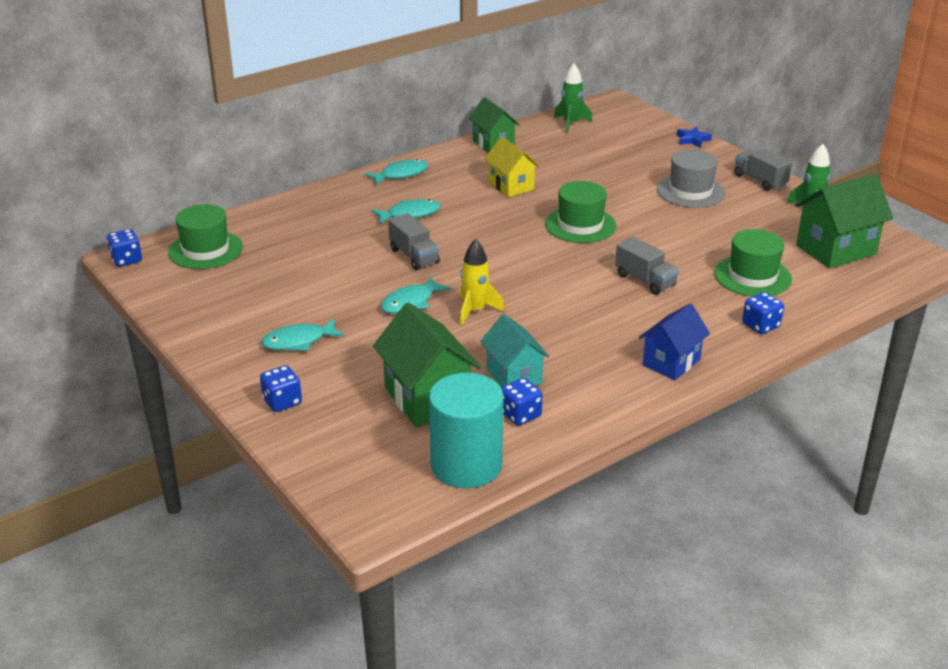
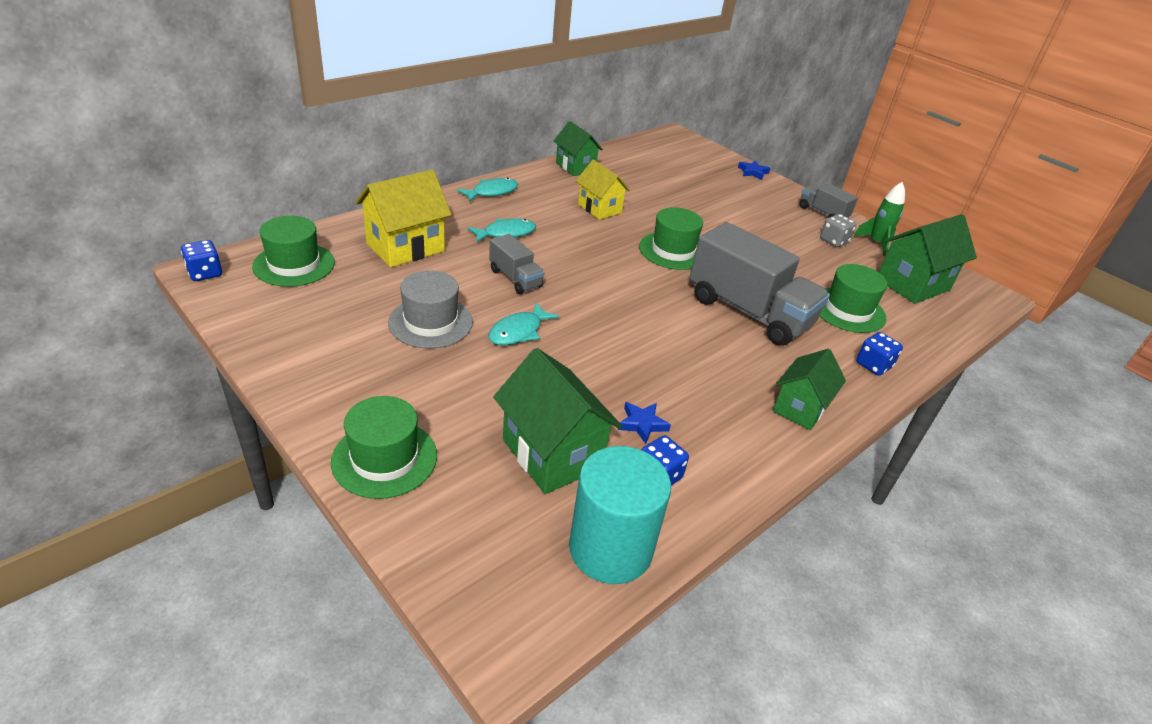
camera: 10 degrees left, 5 degrees up
blue dice [260,365,302,412] -> green hat [331,396,437,499]
turquoise fish [262,318,344,351] -> none
yellow rocket [460,239,504,326] -> none
turquoise house [480,314,550,387] -> blue star [618,402,671,444]
green rocket [554,64,592,134] -> none
grey truck [615,237,679,295] -> grey truck [690,222,830,346], size x2.01
blue house [639,303,710,380] -> green house [773,349,846,430]
grey hat [657,149,725,208] -> grey hat moved to [388,270,473,349]
none -> yellow house [356,170,451,267]
none -> grey dice [820,214,856,247]

